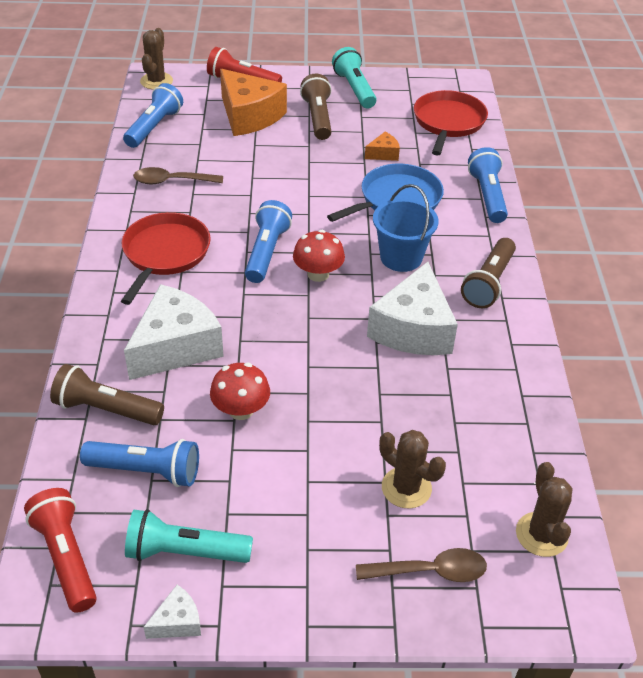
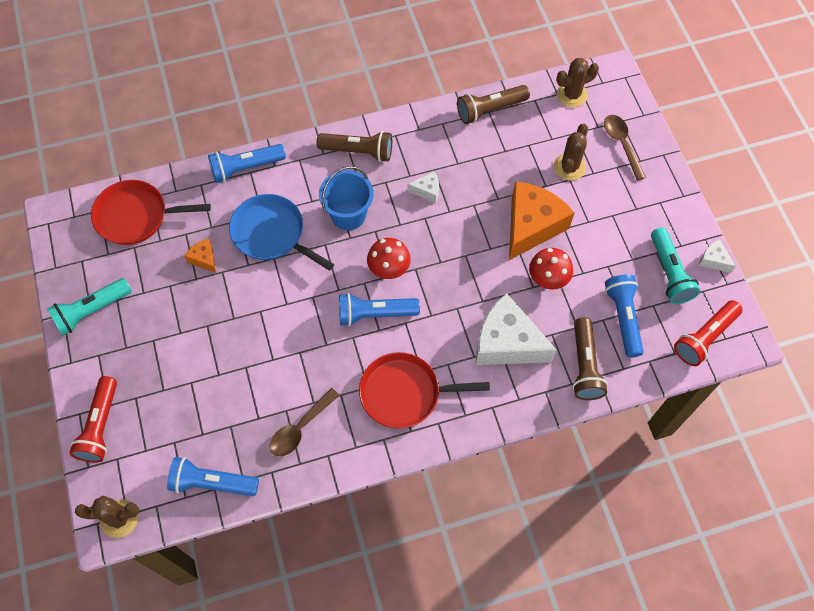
camera: 105 degrees left, 20 degrees up
brown spoon [133,167,223,185] -> brown spoon turned 60 degrees clockwise [270,388,340,457]
orange cheese [220,69,287,136] -> orange cheese moved to [509,181,574,260]
brown flashlight [300,74,332,140] -> brown flashlight moved to [457,85,530,124]
white cheese [367,262,458,355] -> white cheese [407,171,439,203], size x0.45

